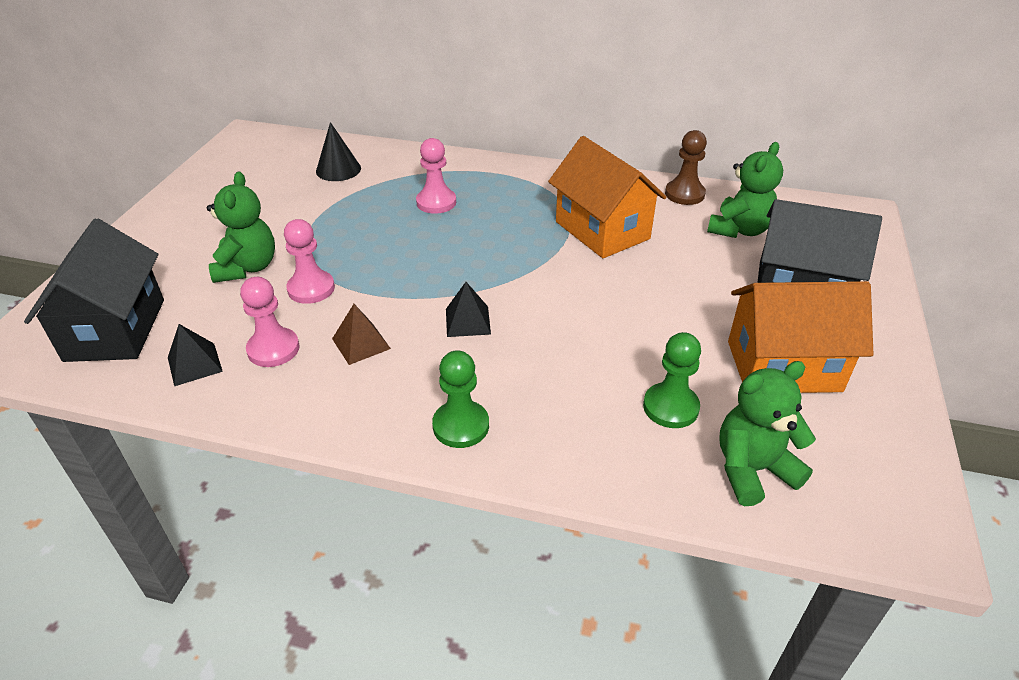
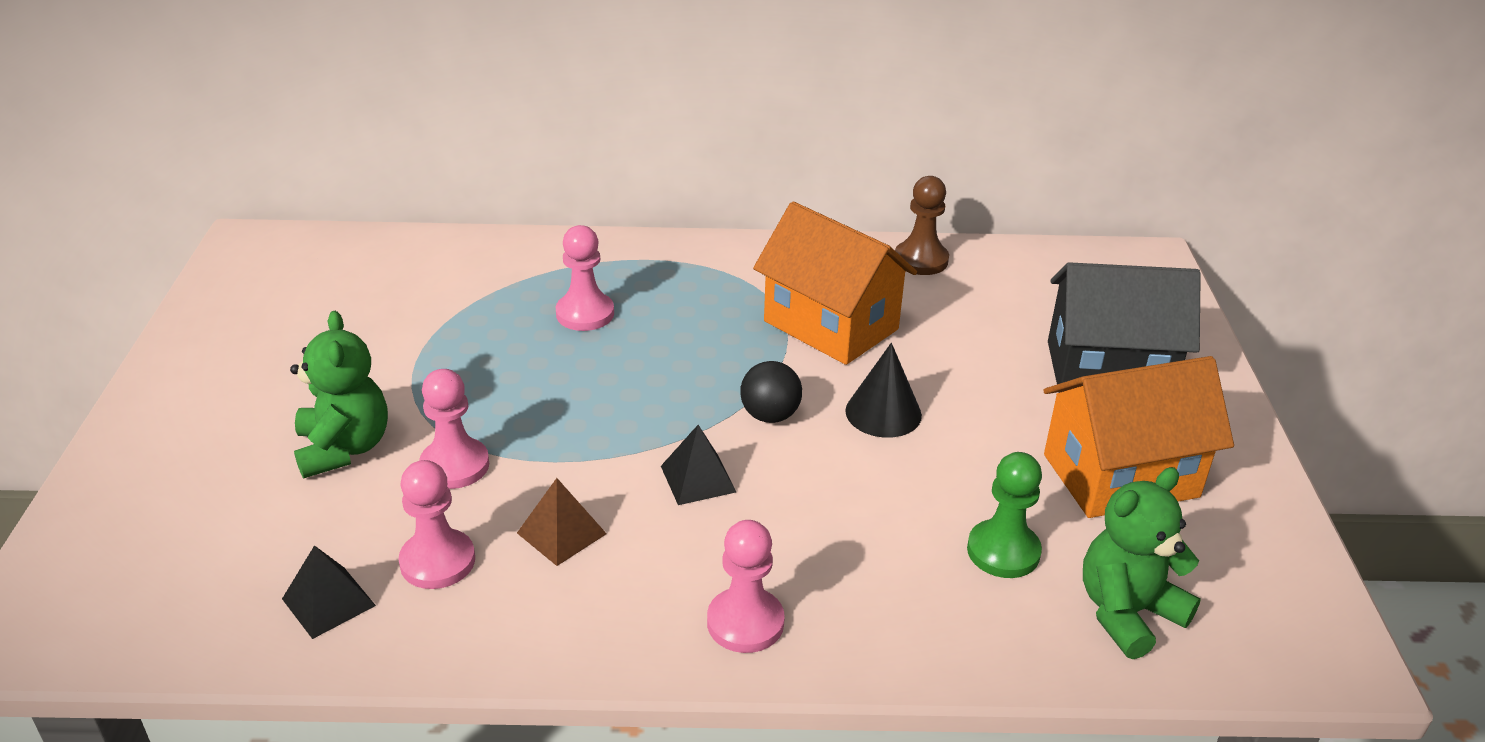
camera: 15 degrees left, 5 degrees down
black house [24,218,164,362] -> none
black cone [316,122,361,181] -> black cone moved to [845,343,922,438]
green pawn [432,350,489,448] -> pink pawn [707,520,785,653]
green teddy bear [707,142,783,238] -> none
none -> black ball [740,361,802,423]

